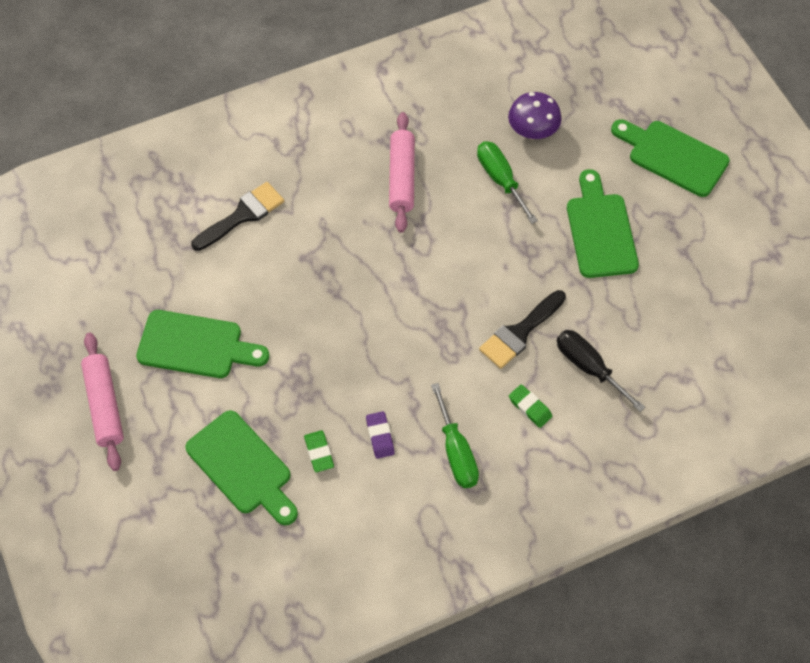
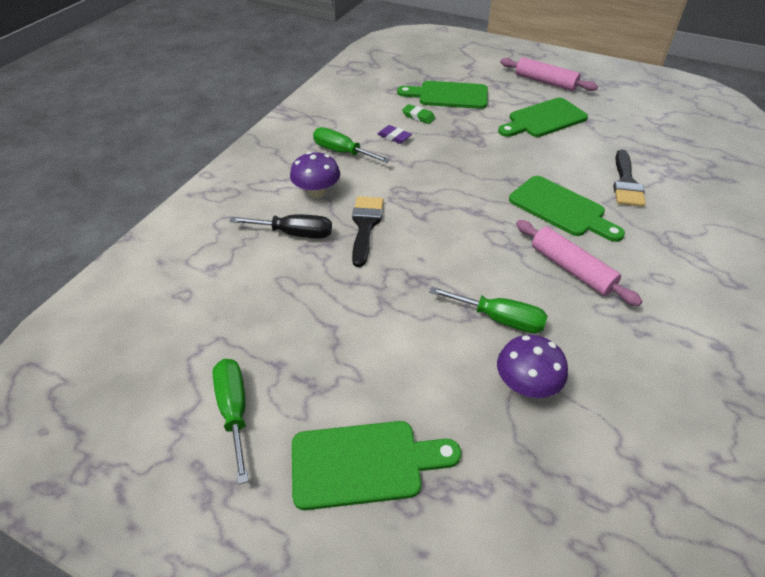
camera: 140 degrees right, 15 degrees down
green eraser [509,384,552,428] -> purple mushroom [290,152,340,198]
green cutting board [567,169,639,278] -> green cutting board moved to [509,176,625,242]
none -> green screwdriver [213,359,249,485]

